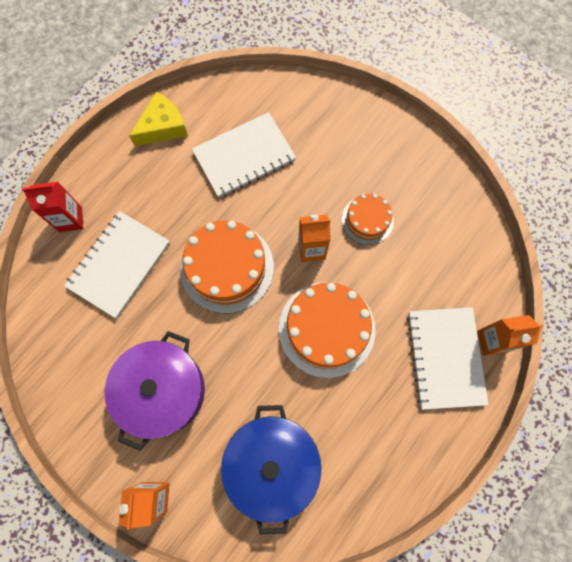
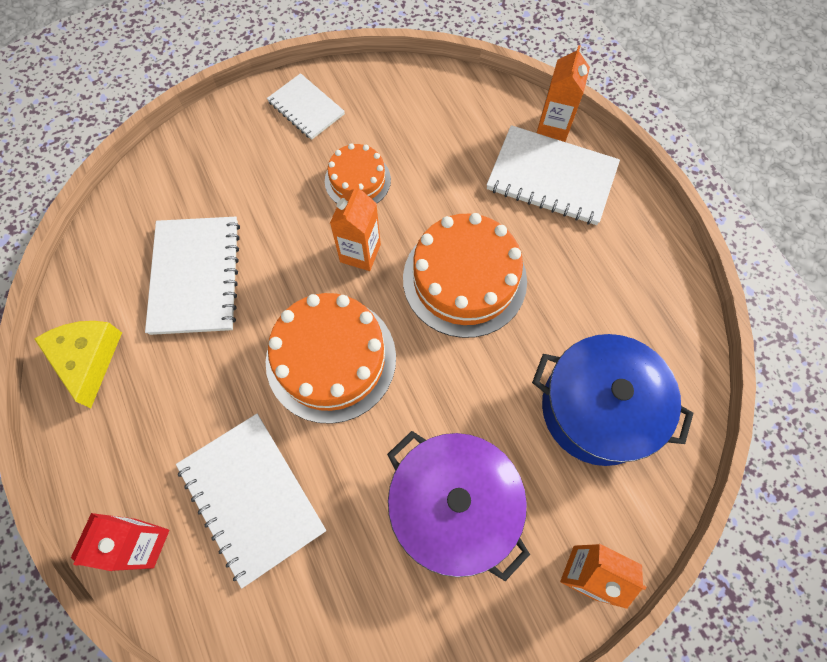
camera: 65 degrees left, 5 degrees down
none -> white notebook [267,73,345,140]

